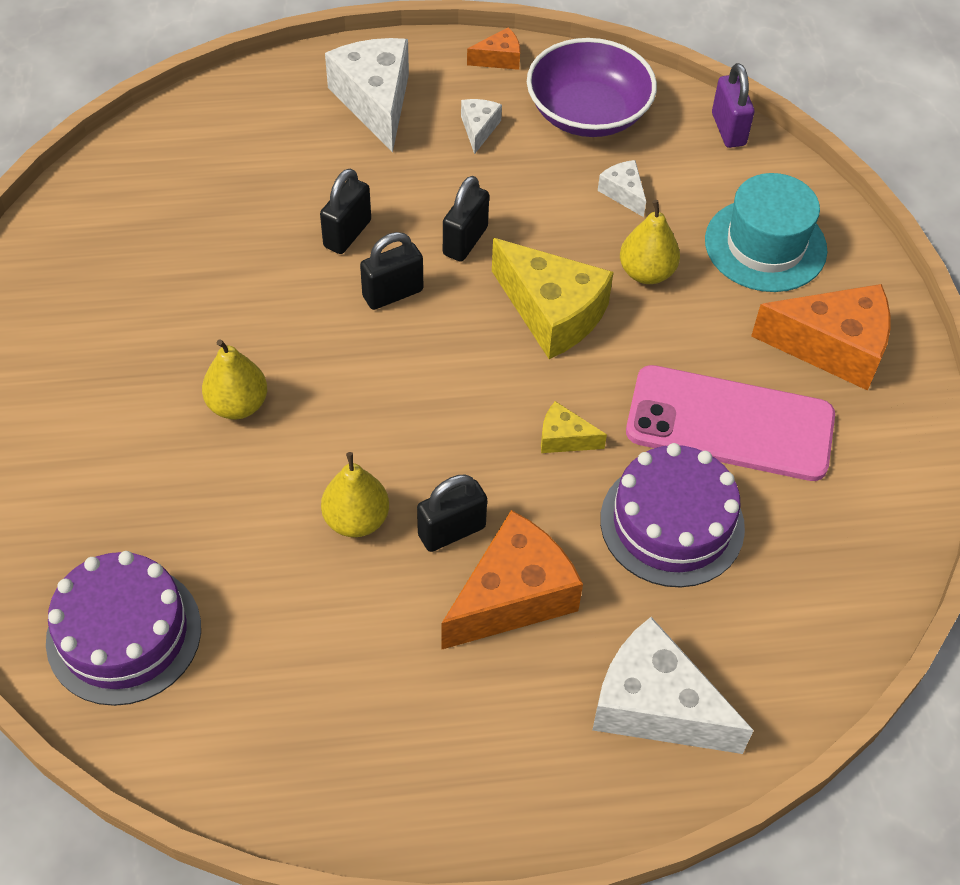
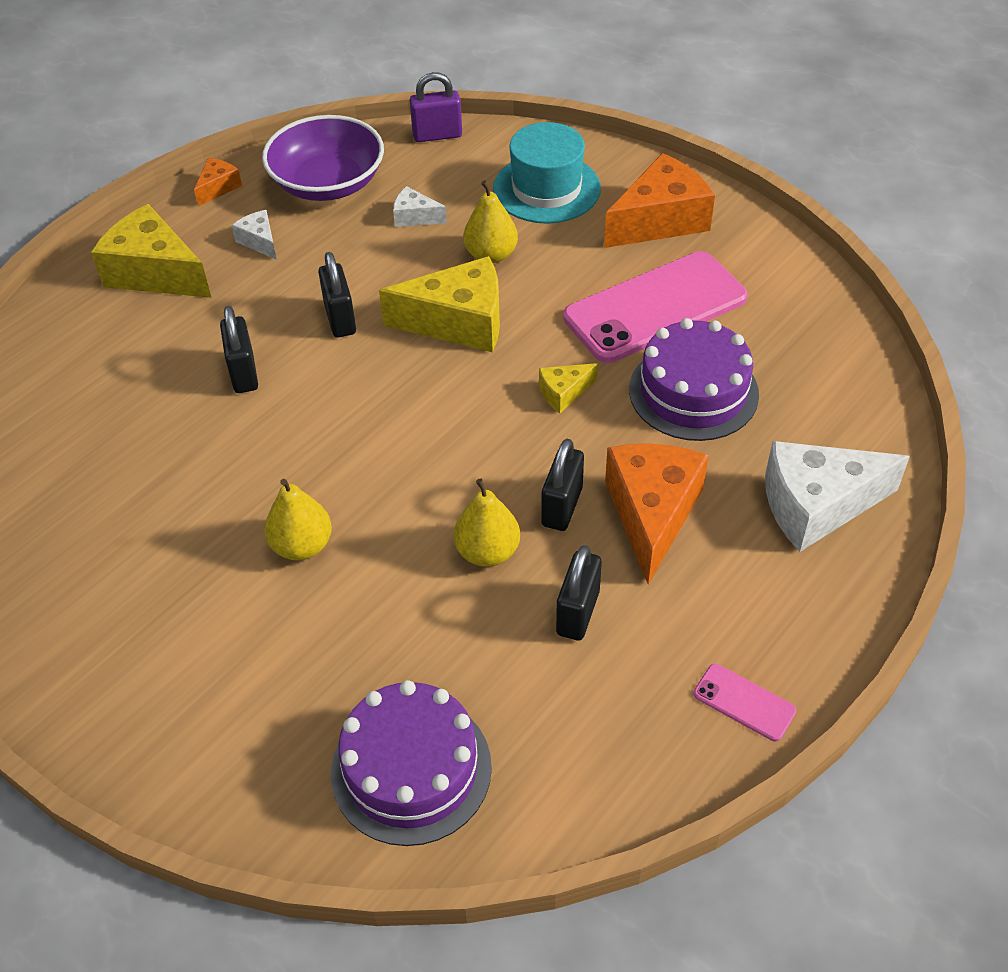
camera: 40 degrees left, 5 degrees down
white cheese [325,38,409,153] -> yellow cheese [91,204,212,298]
black padlock [360,232,423,310] -> black padlock moved to [556,545,602,641]
purple padlock [712,63,755,148] -> purple padlock turned 45 degrees counterclockwise [410,72,462,142]
none -> pink phone [693,664,797,741]

